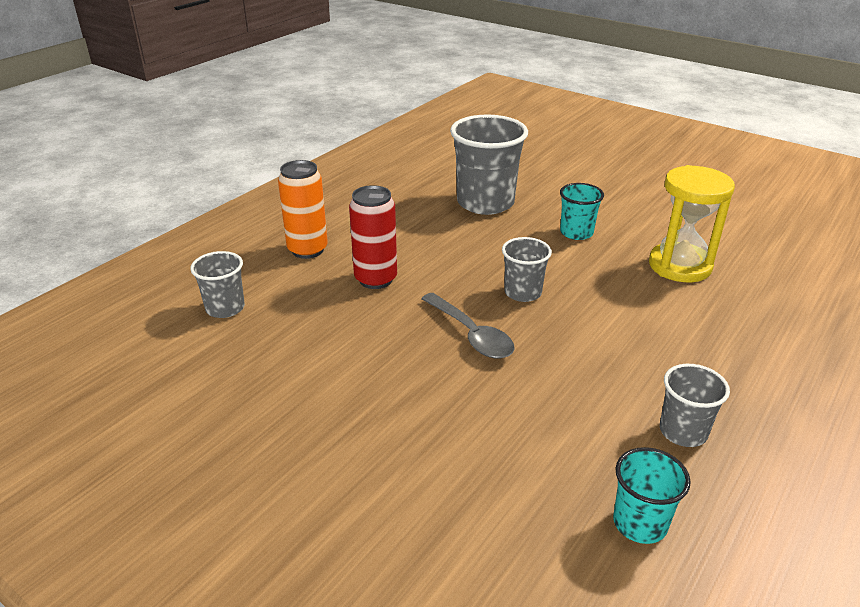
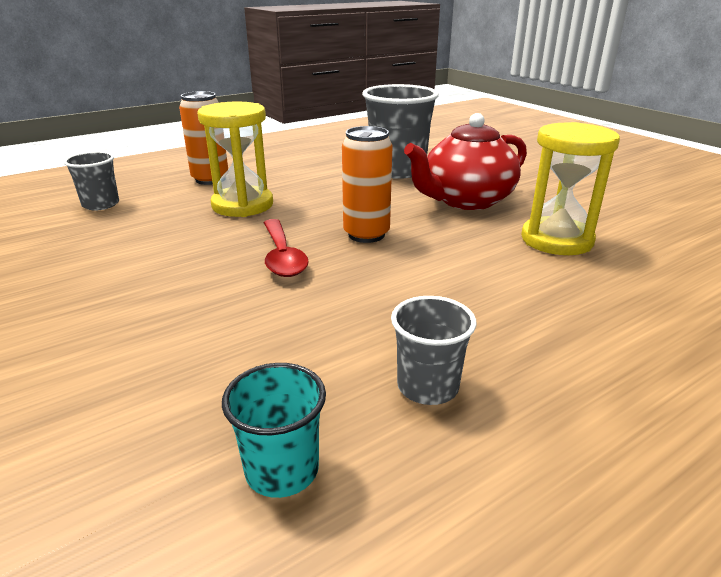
camera: 20 degrees right, 5 degrees down
red can [349,185,397,289] -> yellow hourglass [197,101,273,217]
grey spoon [421,293,515,359] -> red spoon [264,219,309,277]
grey cup [502,237,552,302] -> orange can [342,126,393,243]
turquoise cup [560,183,604,240] -> red teapot [404,113,527,210]

